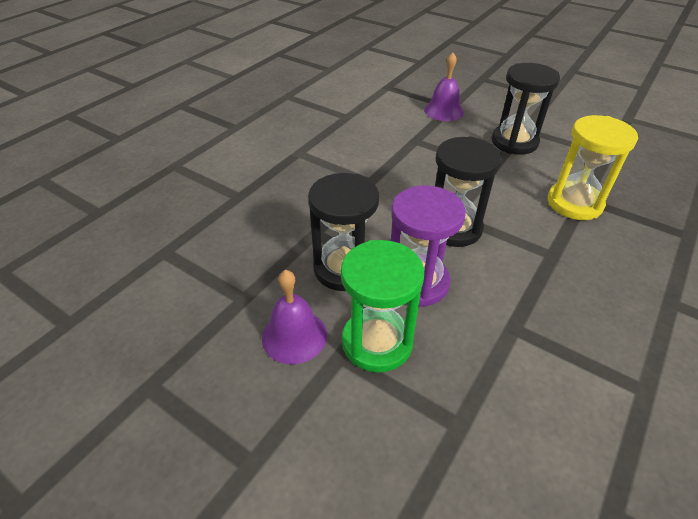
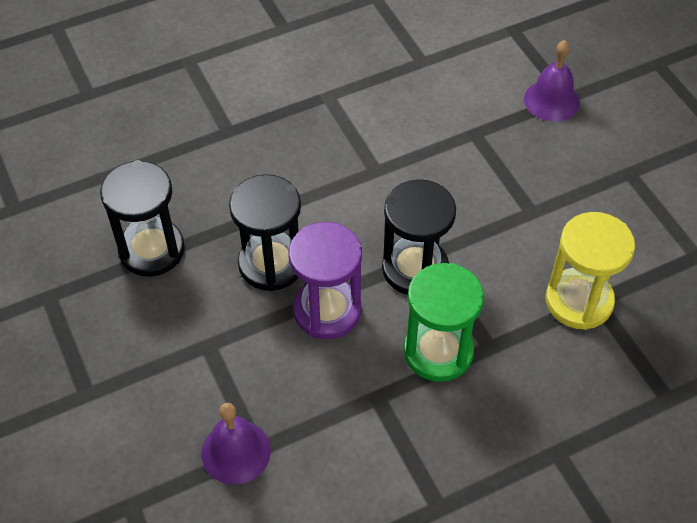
camera: 30 degrees right, 10 degrees up
purple bell [262,270,327,364] -> purple bell moved to [201,403,271,485]
green hourglass [341,240,424,373] -> green hourglass moved to [404,263,484,382]
black hourglass [491,63,560,155] -> black hourglass moved to [100,160,185,277]

